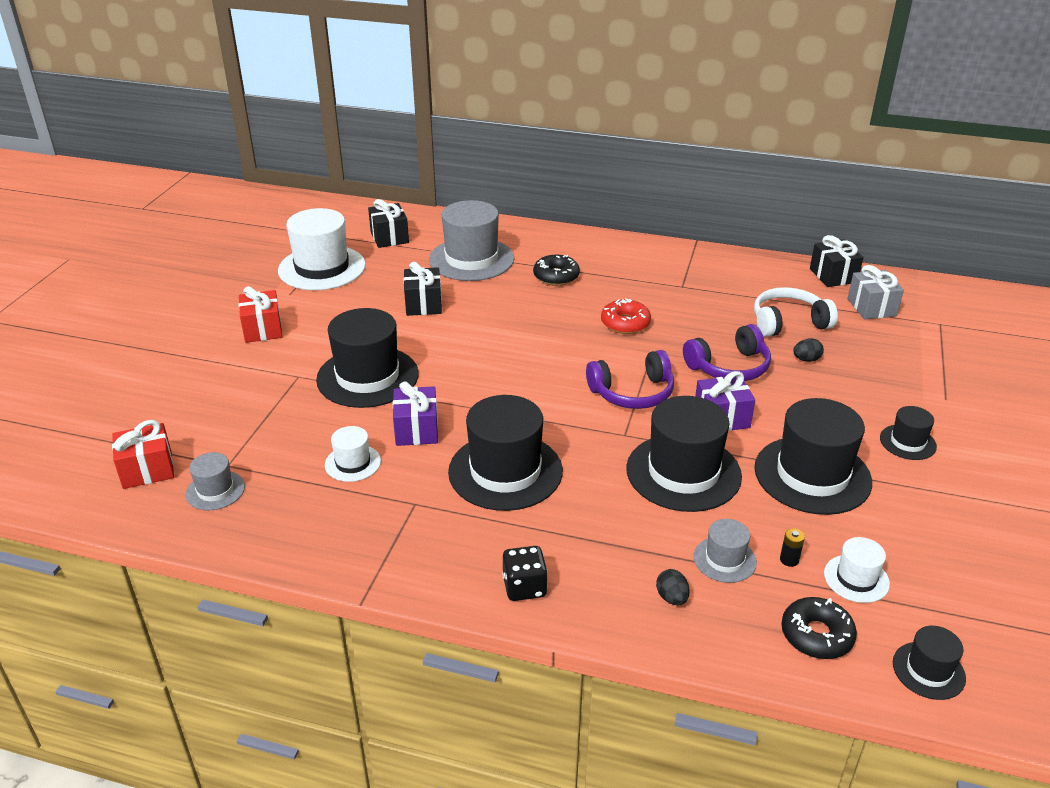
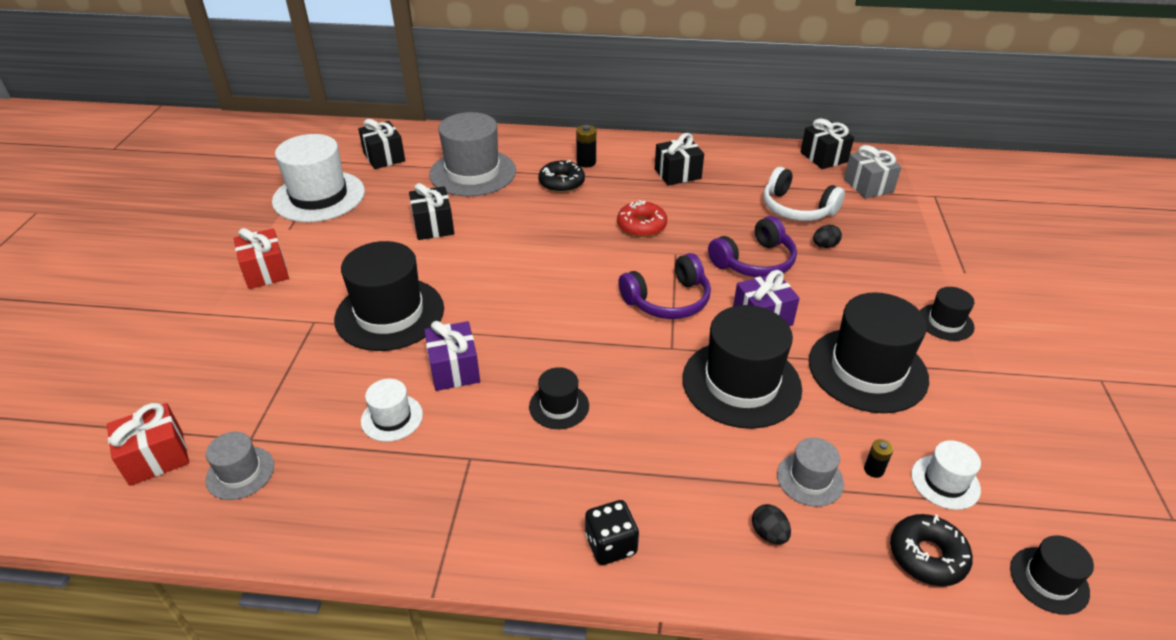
camera: 10 degrees left, 5 degrees up
black hat [448,395,563,511] -> black hat [529,367,589,429], size x0.49
white headphones [754,287,838,337] -> white headphones turned 120 degrees counterclockwise [763,167,845,221]
none -> black battery [576,125,596,167]
none -> black gift [655,133,704,186]

